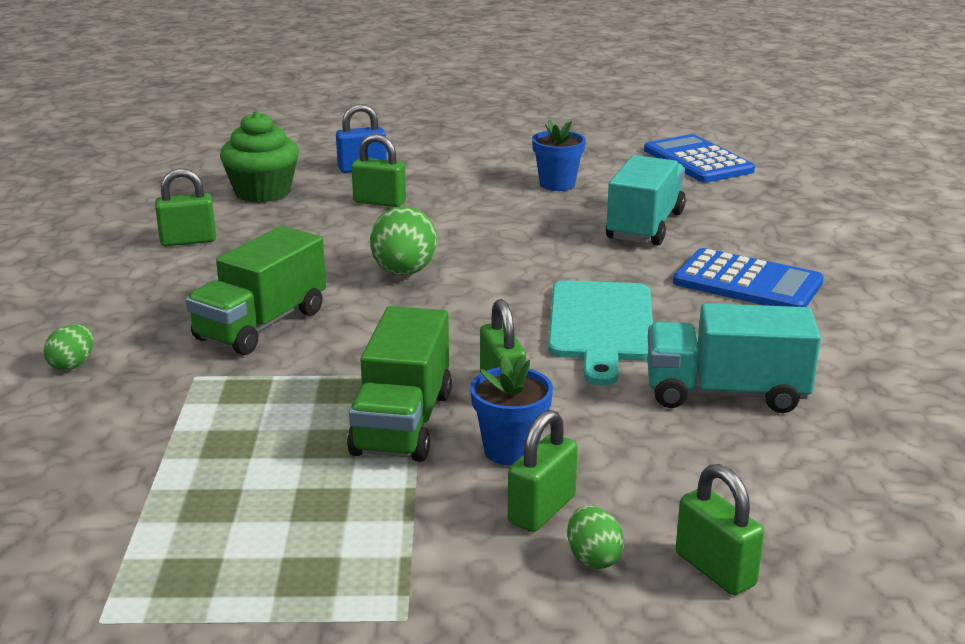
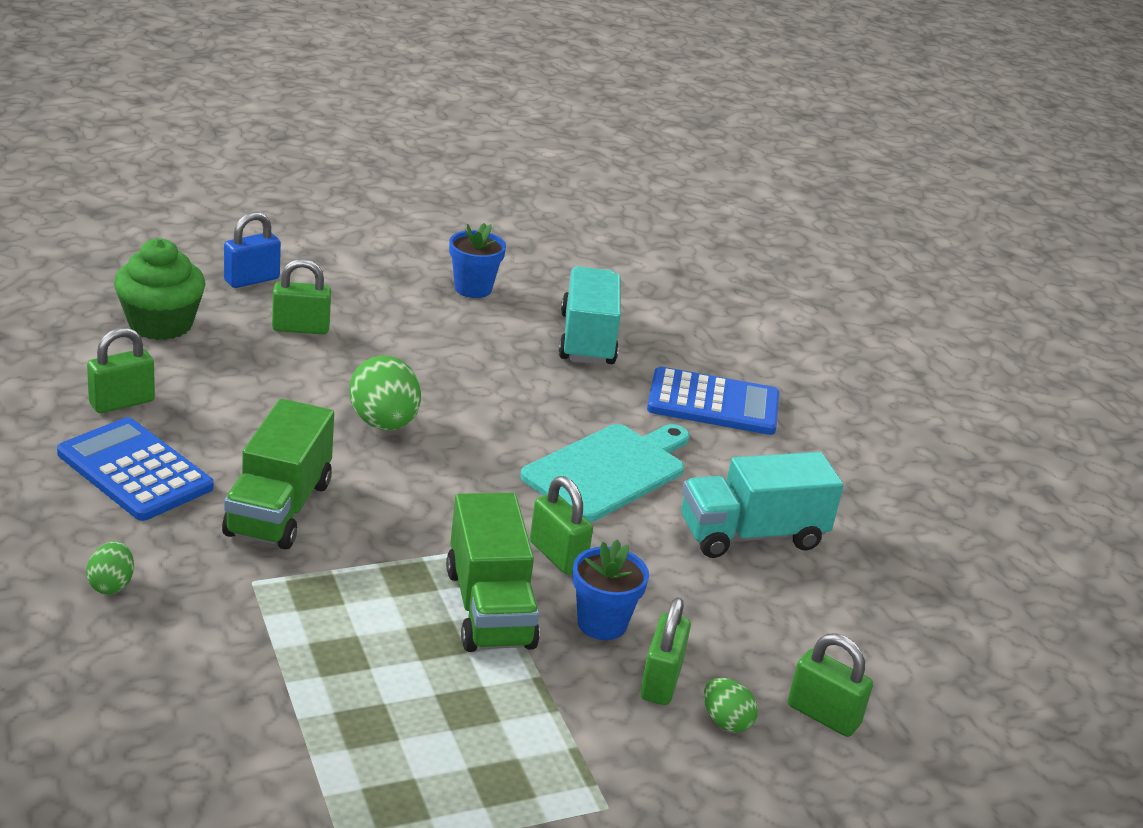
camera: 25 degrees left, 5 degrees up
turquoise cutting board [548,280,653,386] -> turquoise cutting board turned 120 degrees counterclockwise [520,424,690,522]
blue calculator [644,134,755,183] -> blue calculator moved to [57,417,214,521]

